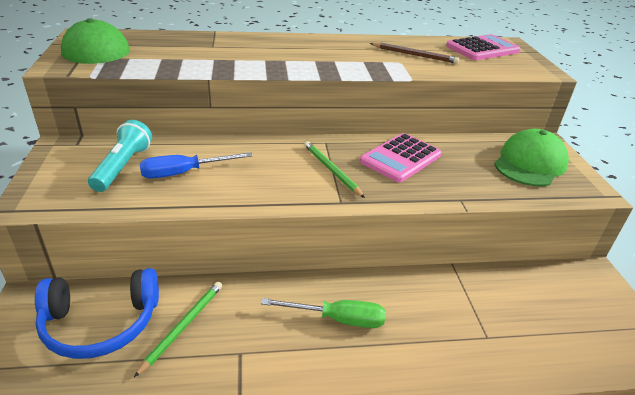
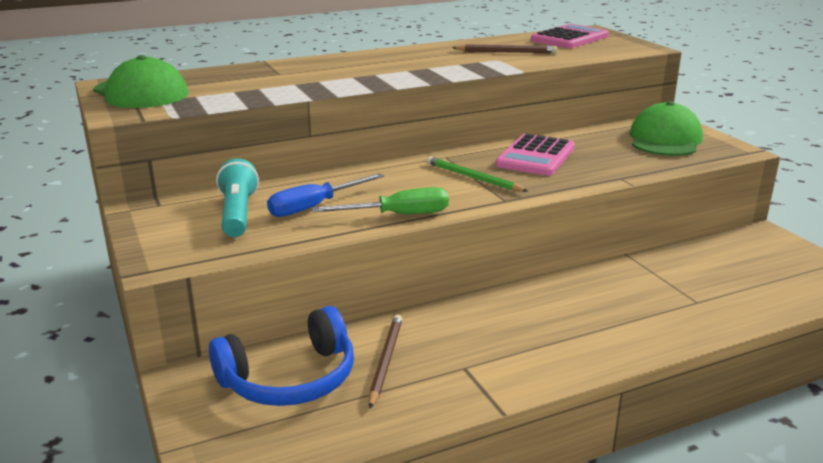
camera: 15 degrees left, 10 degrees down
green pencil [134,282,222,378] -> brown pencil [369,314,402,408]
green screwdriver [261,298,386,328] -> green screwdriver moved to [312,187,449,214]

